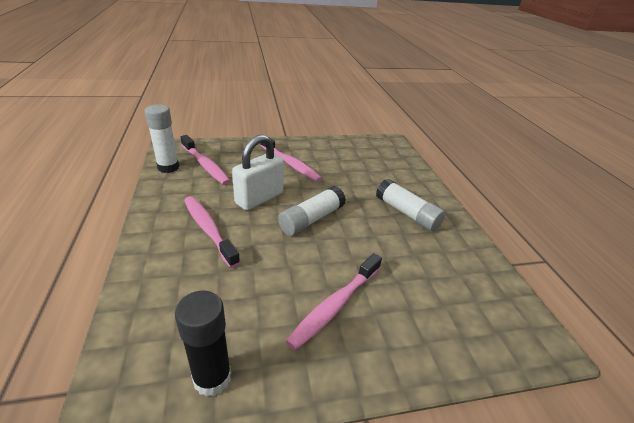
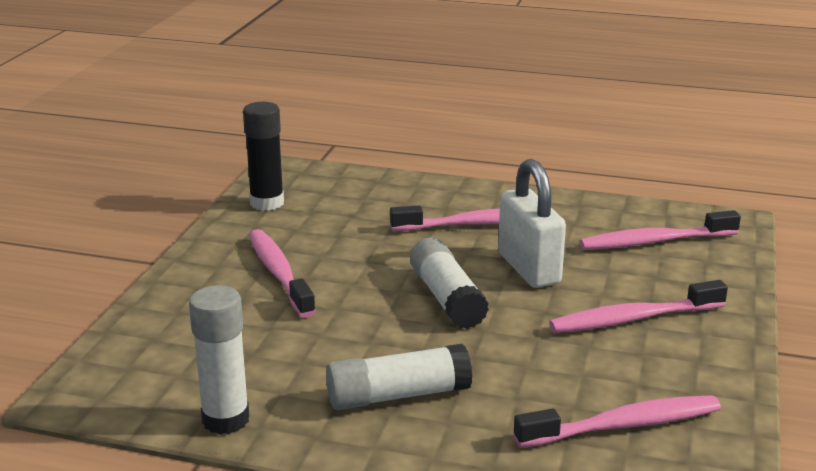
camera: 120 degrees right, 10 degrees down
white glue stick [144,104,179,173] -> white glue stick moved to [189,285,250,434]
none -> pink toothbrush [514,395,721,448]

